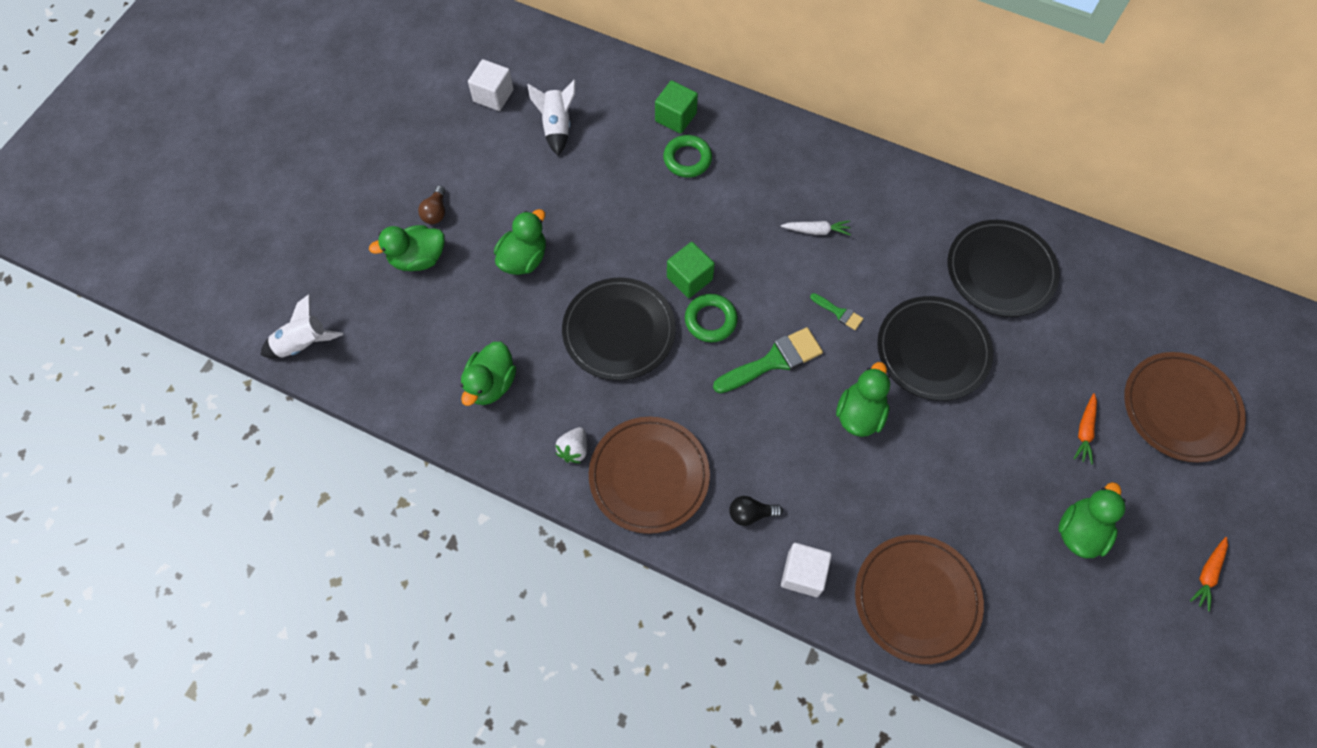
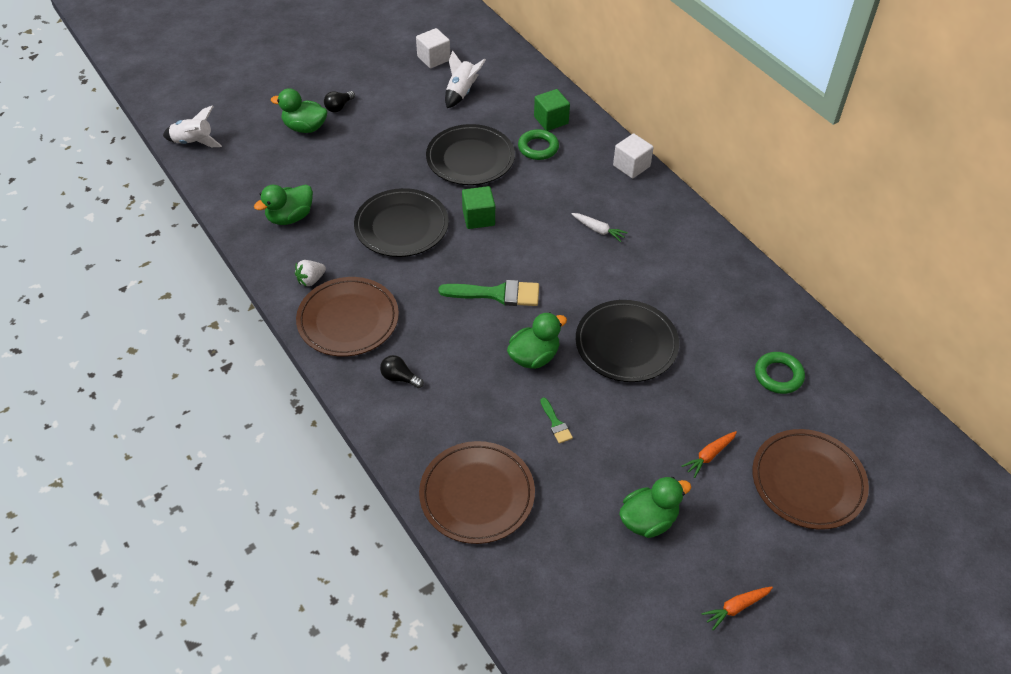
camera: 30 degrees right, 15 degrees down
brown light bulb [418,186,446,224] -> black light bulb [324,91,355,112]
green duck [494,209,546,275] -> none
green ring [685,294,738,342] -> green ring moved to [755,352,805,394]
white cube [781,543,832,597] -> white cube moved to [613,133,654,178]
green brush [810,293,863,330] -> green brush moved to [540,397,573,444]
black plate [948,220,1060,317] -> black plate moved to [426,124,515,185]

